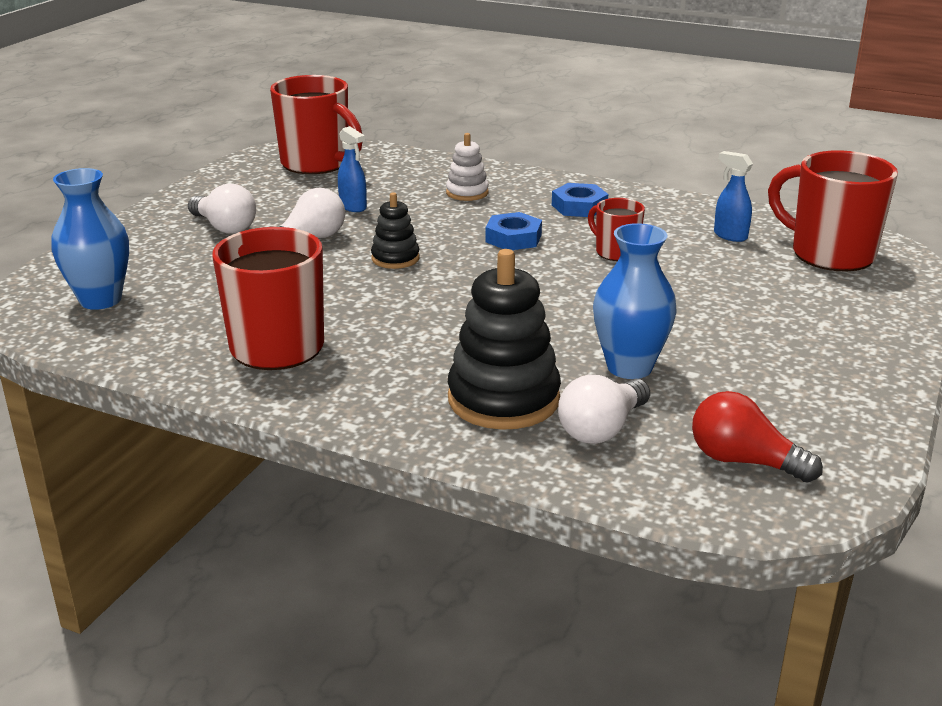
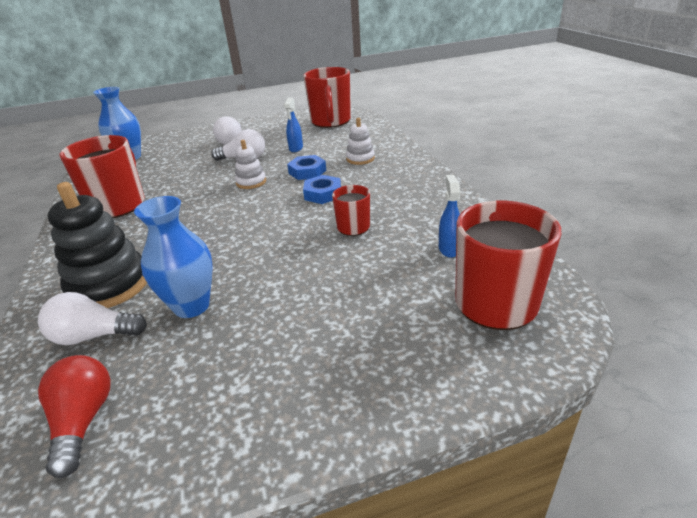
camera: 50 degrees right, 5 degrees up
black stacking toy [371,192,419,269] -> white stacking toy [235,140,266,189]
blue nut [552,183,608,217] -> blue nut moved to [287,155,326,180]

